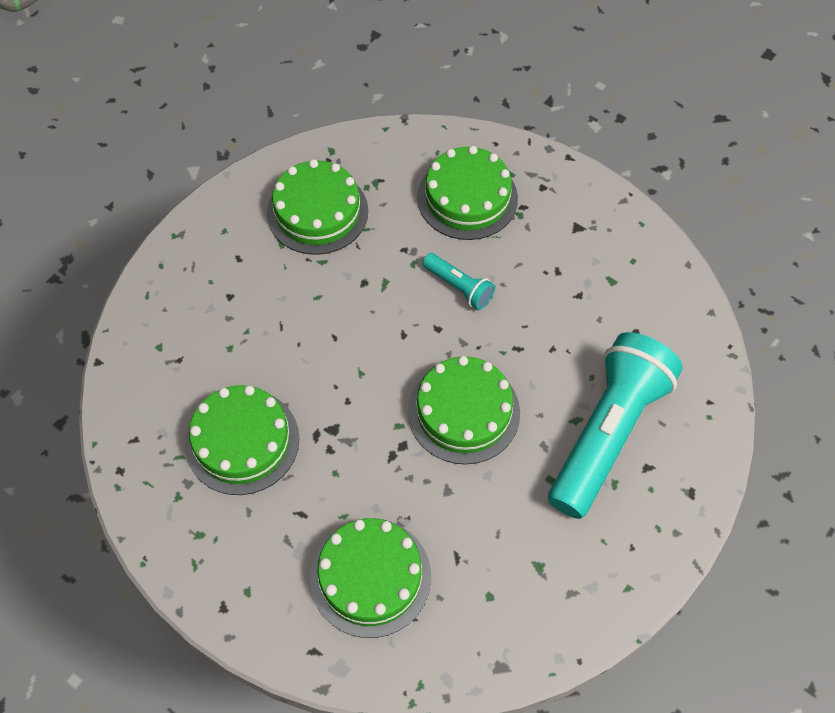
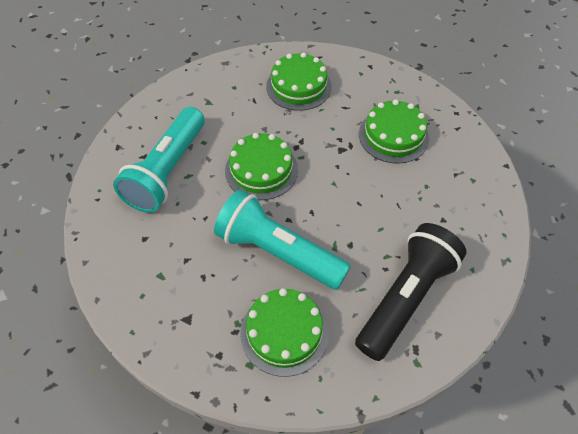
camera: 170 degrees right, 5 degrees down
green cake [267,159,368,255] -> black flashlight [355,223,467,361]
turquoise flashlight [422,253,495,310] -> turquoise flashlight [214,190,351,290], size x2.25

